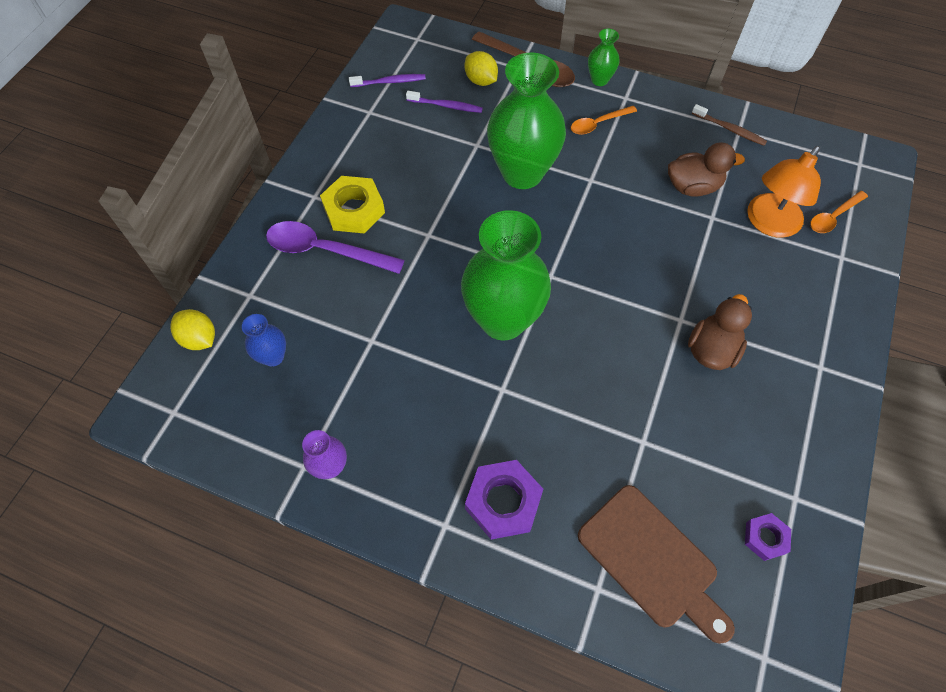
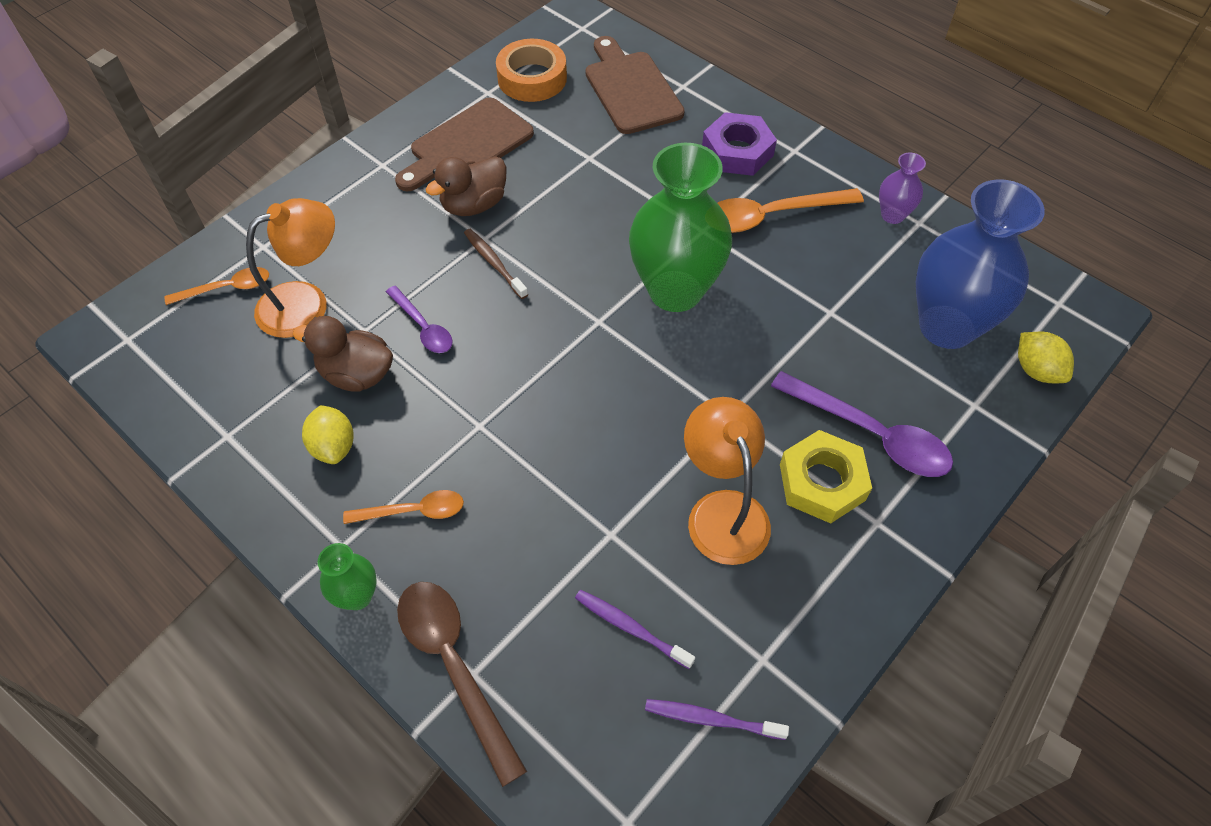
camera: 160 degrees left, 5 degrees down
blue vase [242,314,286,367] -> blue vase [916,179,1045,349], size x2.21
yellow lemon [465,51,498,86] -> yellow lemon moved to [302,405,354,464]
green vase [487,53,566,189] -> none
brown toothbrush [692,104,767,146] -> brown toothbrush moved to [464,229,528,299]
purple nut [745,513,791,561] -> orange tape [496,39,567,102]
none -> purple spoon [386,286,452,353]
none -> brown cutting board [395,97,534,191]
none -> orange lamp [684,397,771,565]
none -> orange spoon [718,188,864,233]

